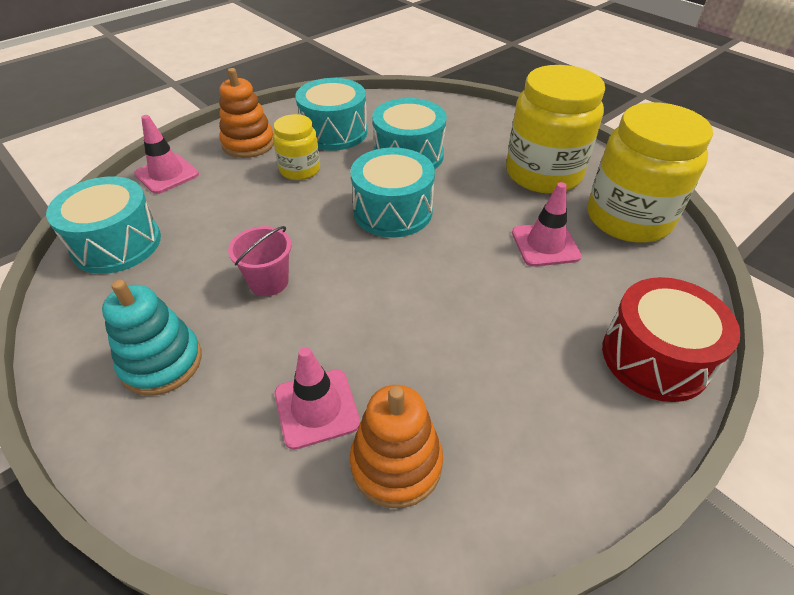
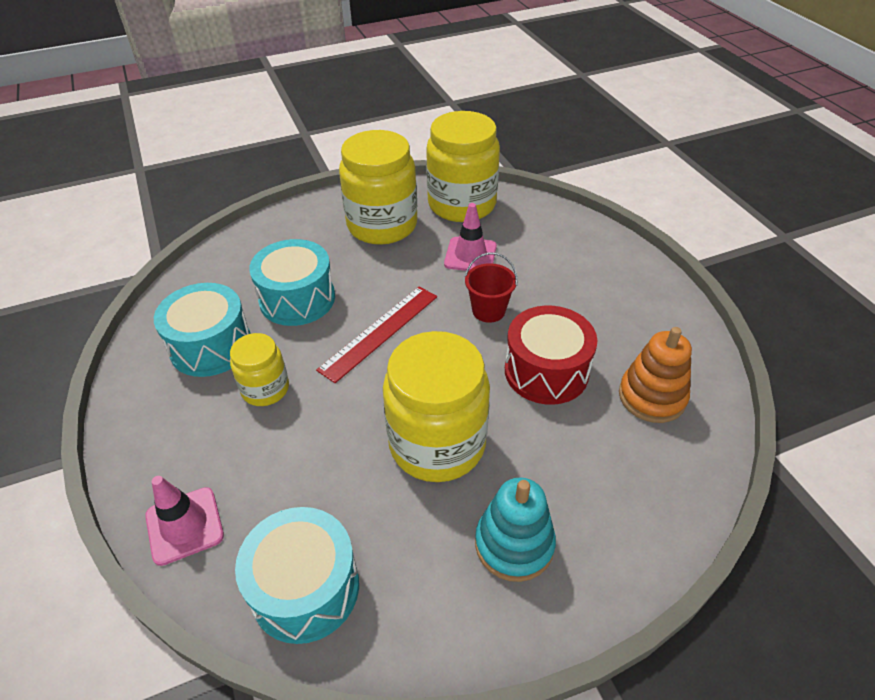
camera: 70 degrees left, 0 degrees up
orange stacking toy [219,68,274,158] -> none
pink bucket [228,226,292,296] -> yellow jar [383,331,490,482]
pink traffic cone [274,347,360,450] -> none
turquoise drum [350,147,435,237] -> red ruler [316,286,437,383]
red drum [602,277,741,402] -> red drum moved to [505,306,597,405]
none -> red bucket [465,252,518,323]

